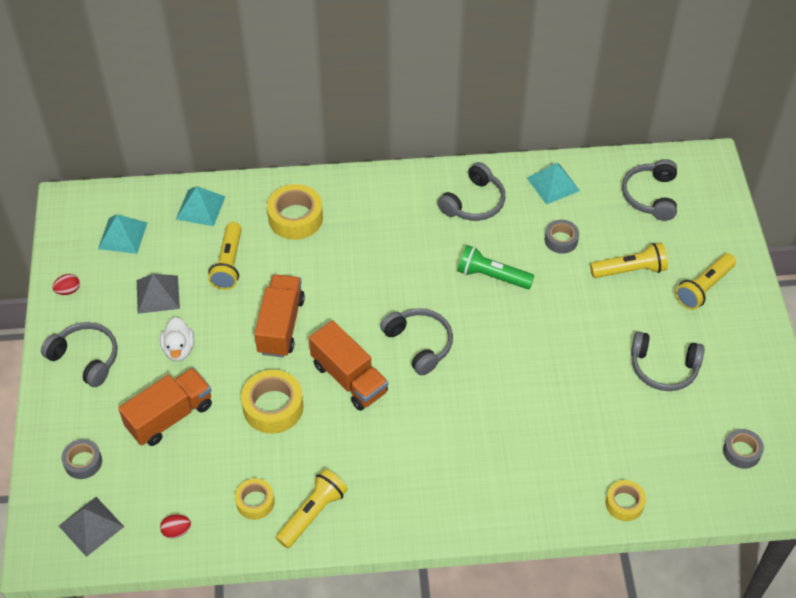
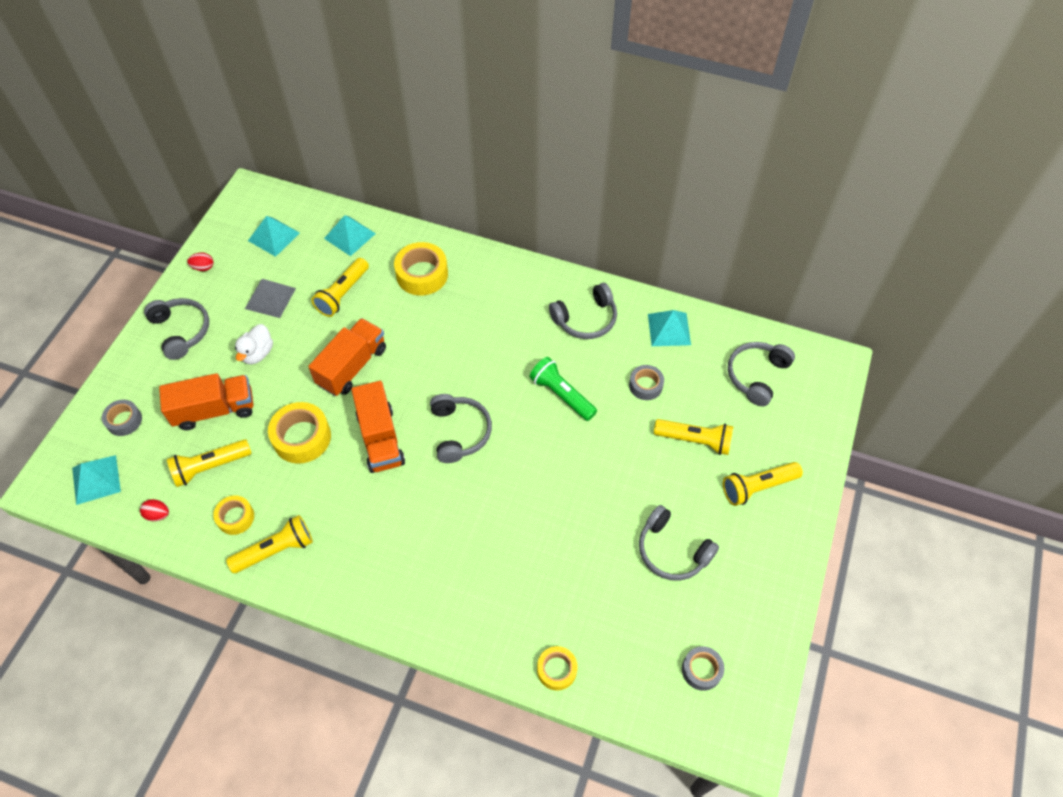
camera: 25 degrees right, 5 degrees up
grey pyramid [59,497,124,557] -> turquoise pyramid [72,455,121,505]
none -> yellow flashlight [167,439,252,487]

